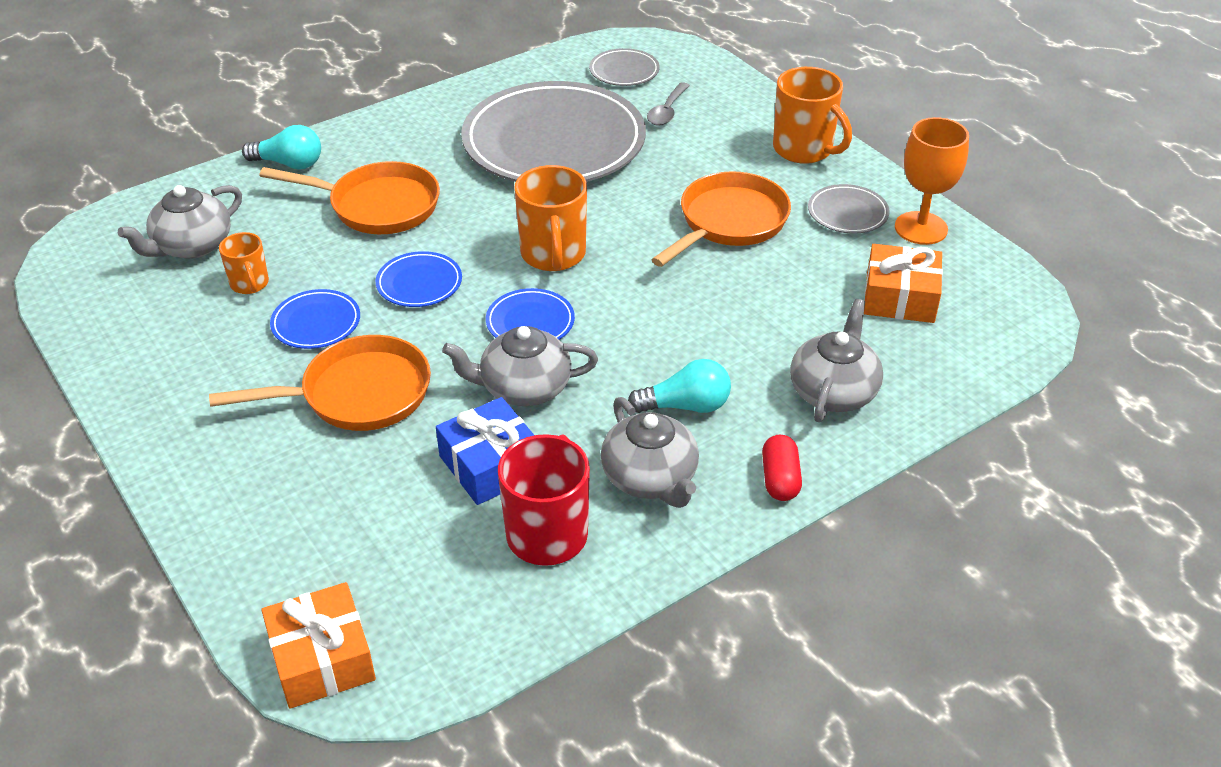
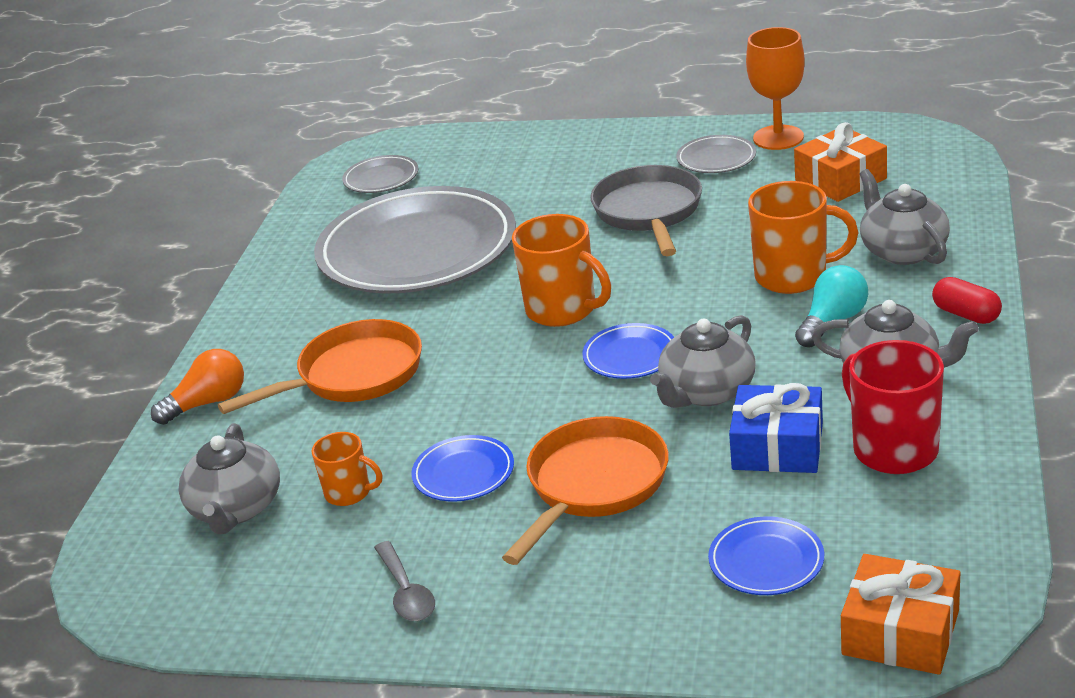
camera: 40 degrees left, 10 degrees down
turquoise light bulb [242,125,321,170] -> orange light bulb [151,349,244,425]
blue plate [376,251,462,307] -> blue plate moved to [708,517,824,595]
grey spoon [647,82,690,126] -> grey spoon moved to [374,541,435,621]
orange pan [651,171,791,267] -> grey pan [590,165,702,256]
orange mug [773,67,852,164] -> orange mug moved to [748,181,858,294]

